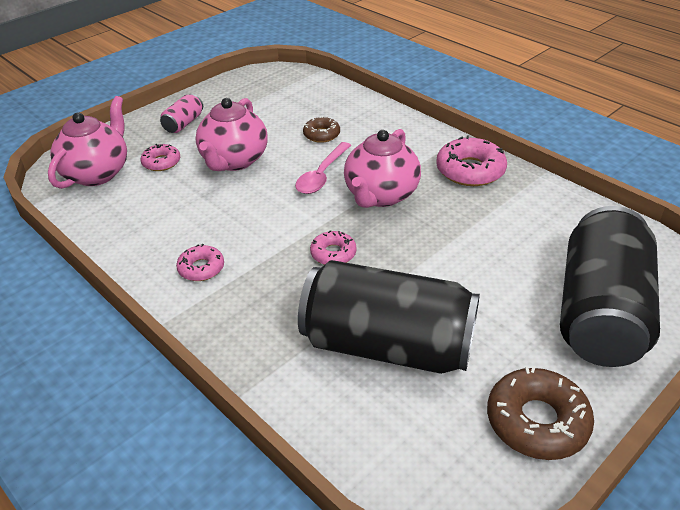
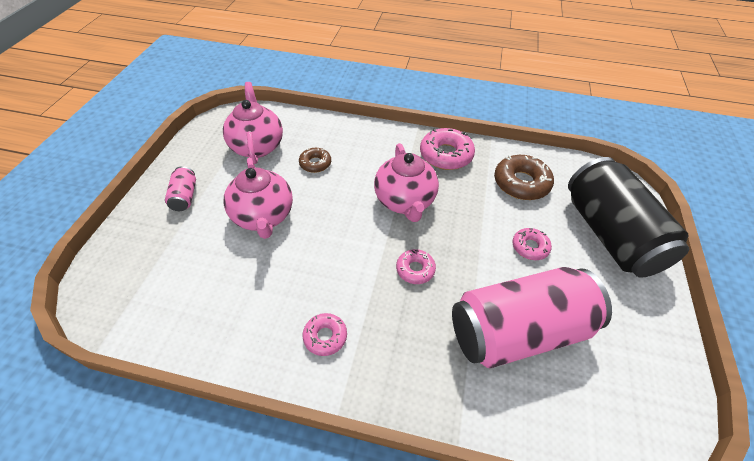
camera: 35 degrees left, 10 degrees up
pink teapot [48,96,127,189] -> pink teapot moved to [223,82,283,164]
pink donut [141,144,180,171] -> pink donut moved to [512,228,552,260]
pink spoon [295,142,351,194] -> none
black can [298,260,480,374] -> pink can [452,267,612,368]
brown donut [487,366,594,460] -> brown donut moved to [494,155,554,200]

